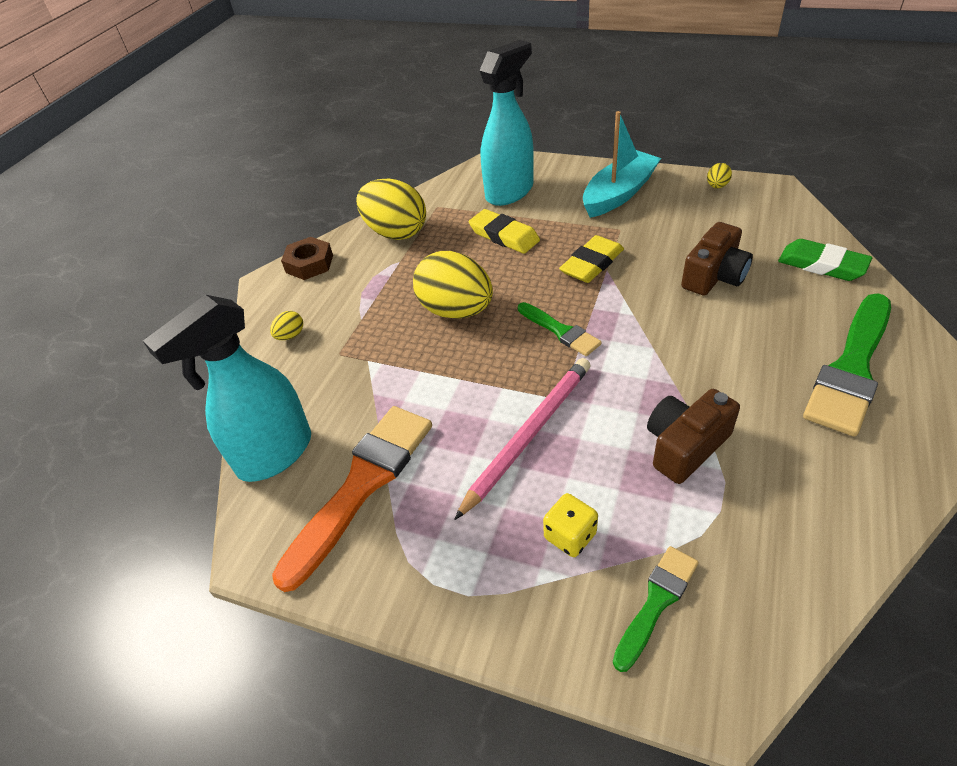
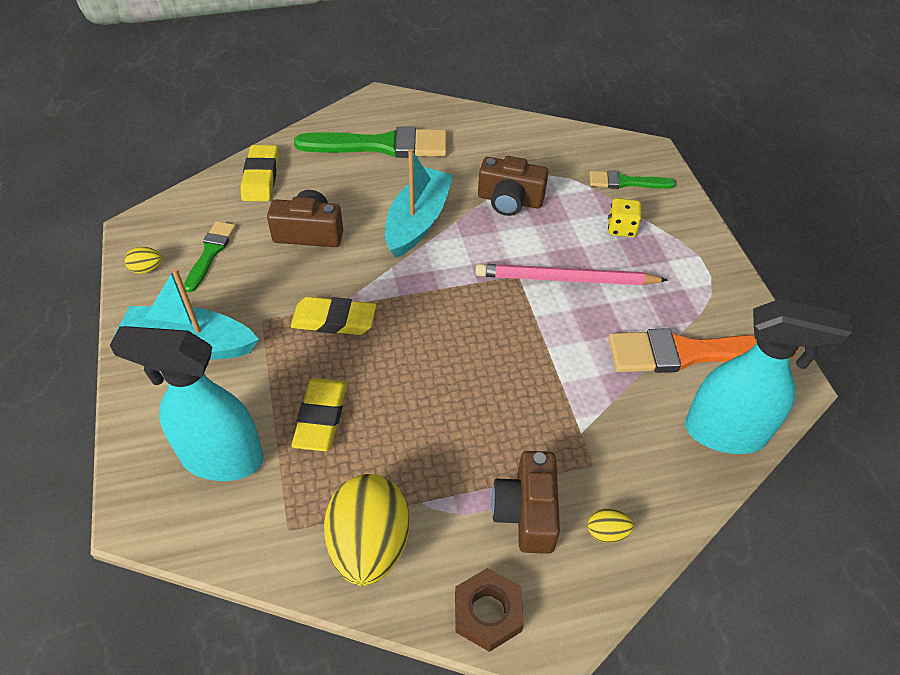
camera: 130 degrees left, 5 degrees up
yellow egg [413,251,493,319] -> none
green brush [518,302,602,356] -> green brush moved to [184,221,236,292]
green eraser [778,239,872,281] -> yellow eraser [241,145,278,201]
none -> turquoise boat [385,149,454,258]
none -> brown camera [491,451,560,554]

